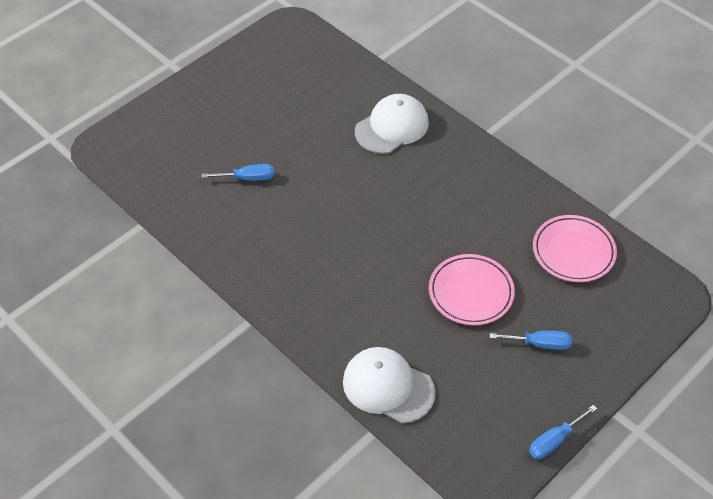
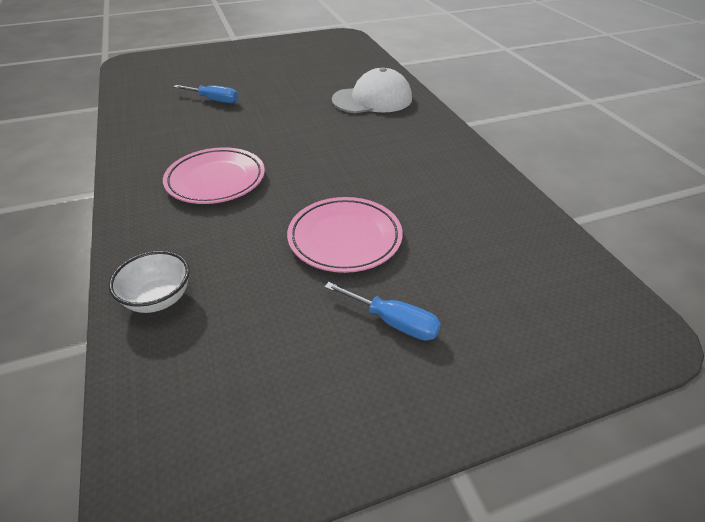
camera: 25 degrees right, 10 degrees down
white cap [343,347,436,423] -> white bowl [109,251,190,313]
blue screwdriver [529,405,597,459] -> none
pink plate [533,215,617,282] -> pink plate moved to [163,147,265,204]

